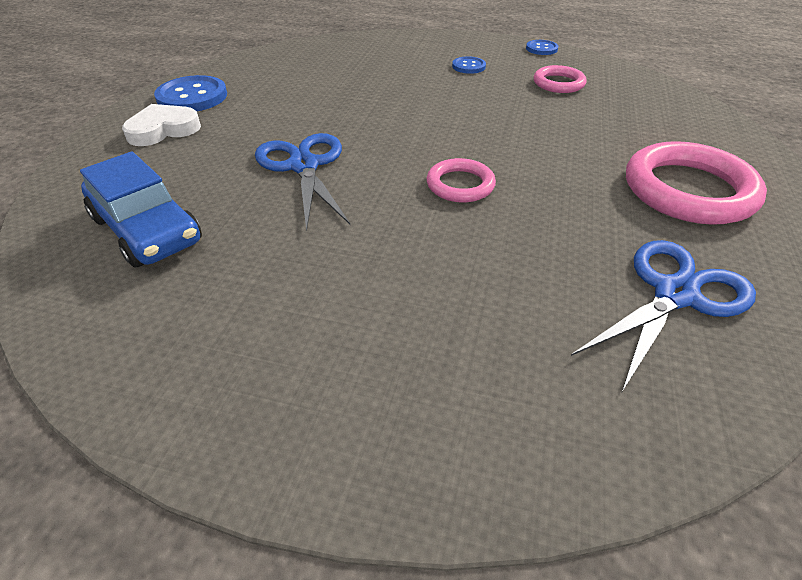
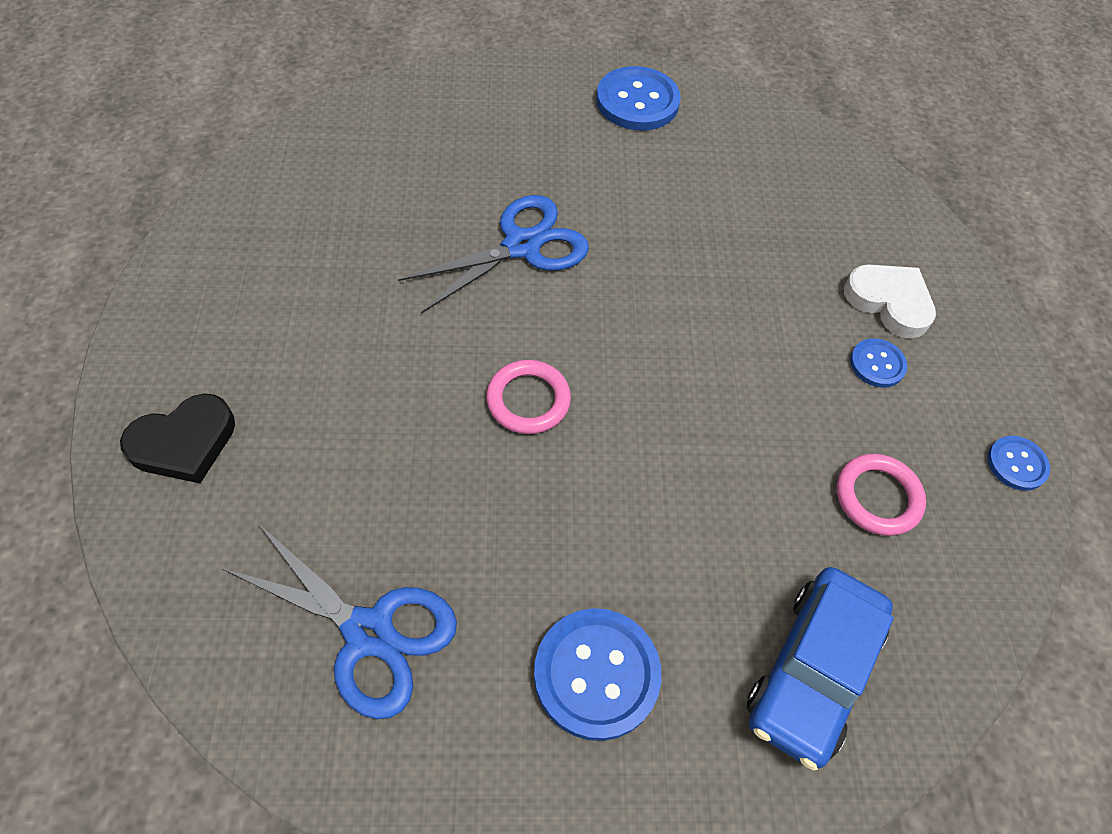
camera: 70 degrees right, 15 degrees up
blue car [80,152,202,268] -> blue car moved to [747,567,894,770]
white heart [122,104,201,146] -> white heart moved to [844,265,936,339]
pink ring [626,141,767,225] -> blue button [534,608,662,741]
none -> black heart [120,393,235,483]

